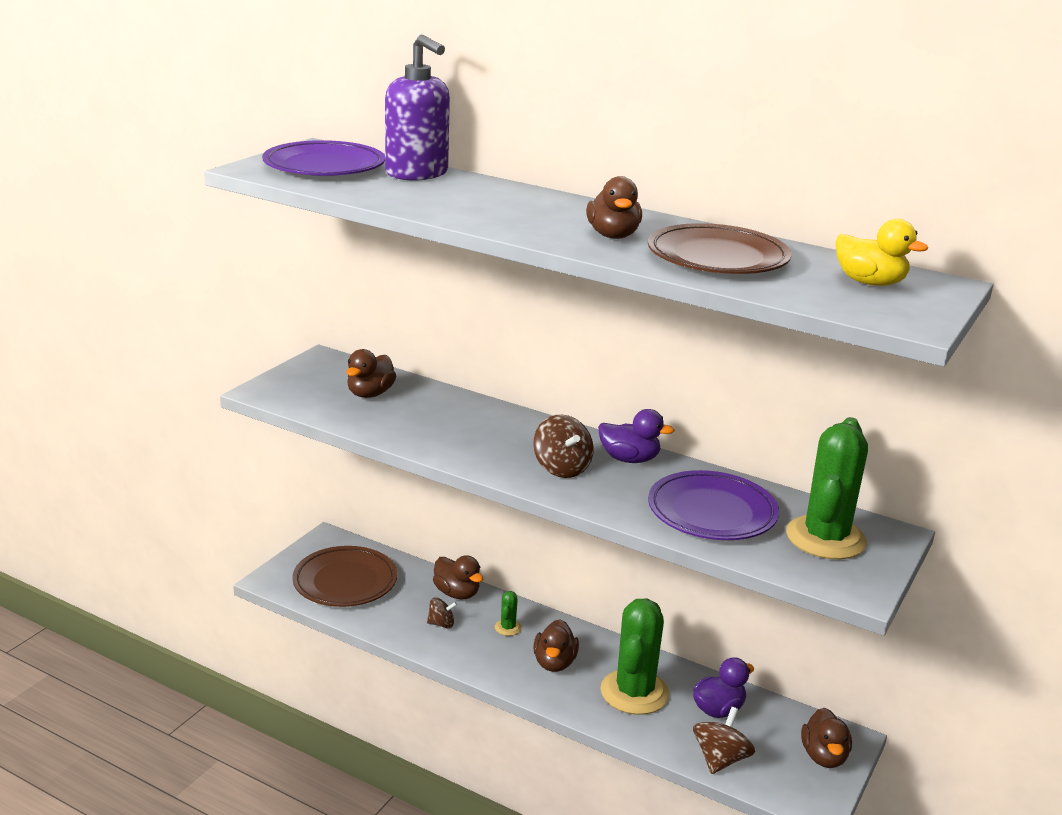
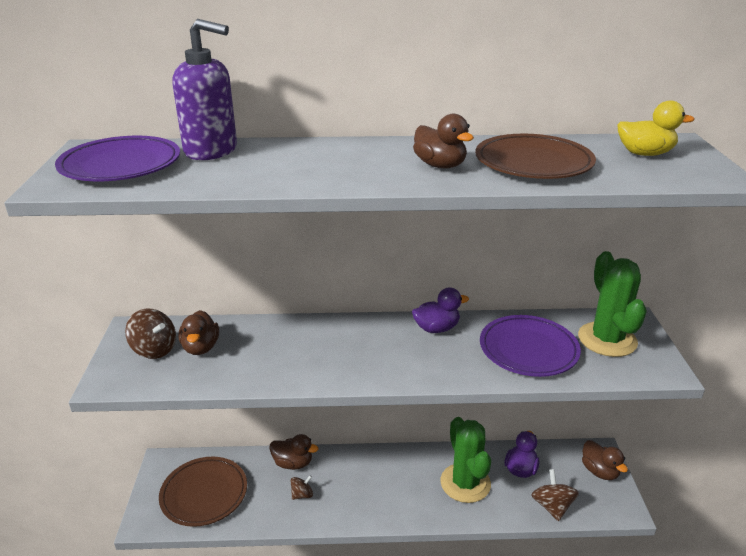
camera: 30 degrees left, 5 degrees up
green cactus [495,591,522,636] -> none
brown spinning top [533,415,594,478] -> brown spinning top moved to [125,309,176,359]
brown duck [533,619,579,672] -> none

